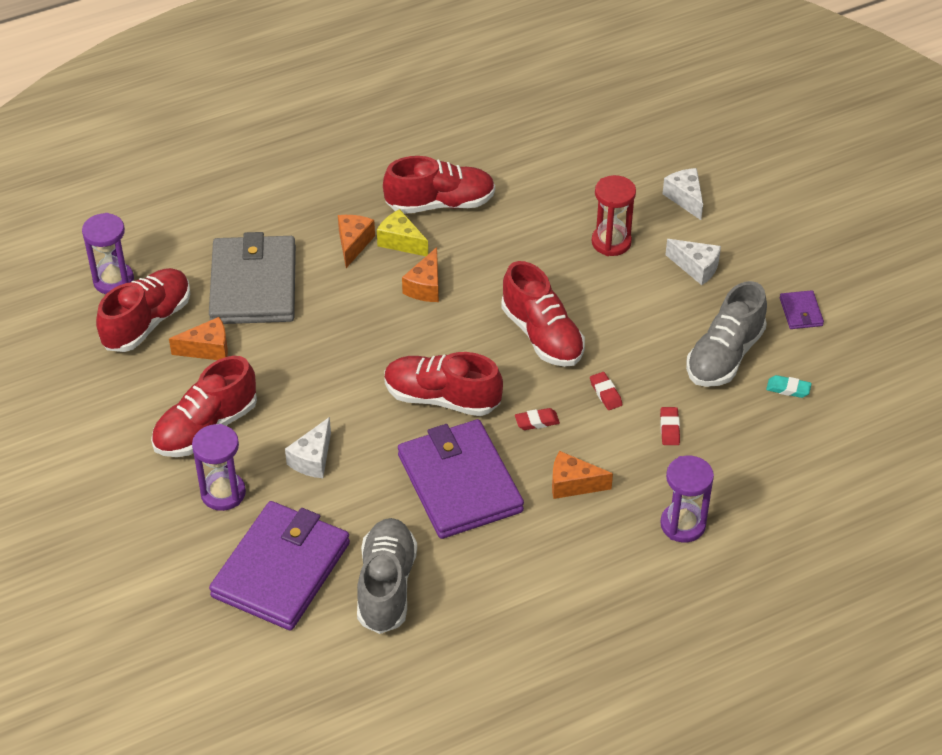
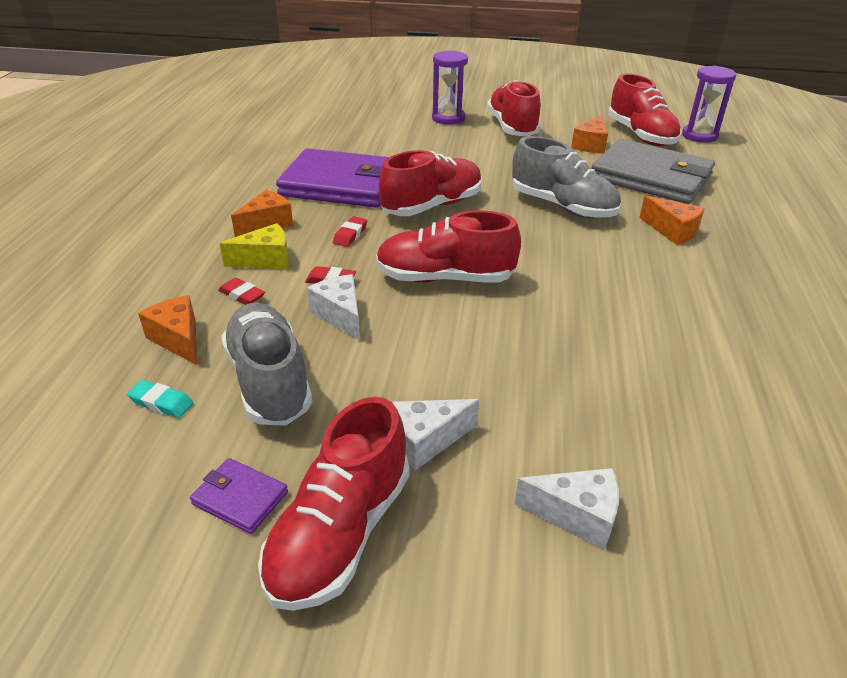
camera: 125 degrees right, 10 degrees down
purple wallet [209,501,350,631] -> none
white cheese [285,417,331,478] -> white cheese moved to [307,274,360,341]
grey shoe [357,518,417,634] -> grey shoe moved to [512,136,621,219]
yellow cheese [377,209,428,256] -> yellow cheese moved to [219,223,289,269]
red shoe [383,156,495,214] -> red shoe moved to [258,397,409,611]
orange cheese [402,247,439,302] -> orange cheese moved to [138,295,197,365]
red hourglass [592,175,636,256] -> none
purple hourglass [660,456,714,542] -> none
turquoise eraser [766,375,812,398] -> turquoise eraser turned 60 degrees clockwise [127,380,194,418]

